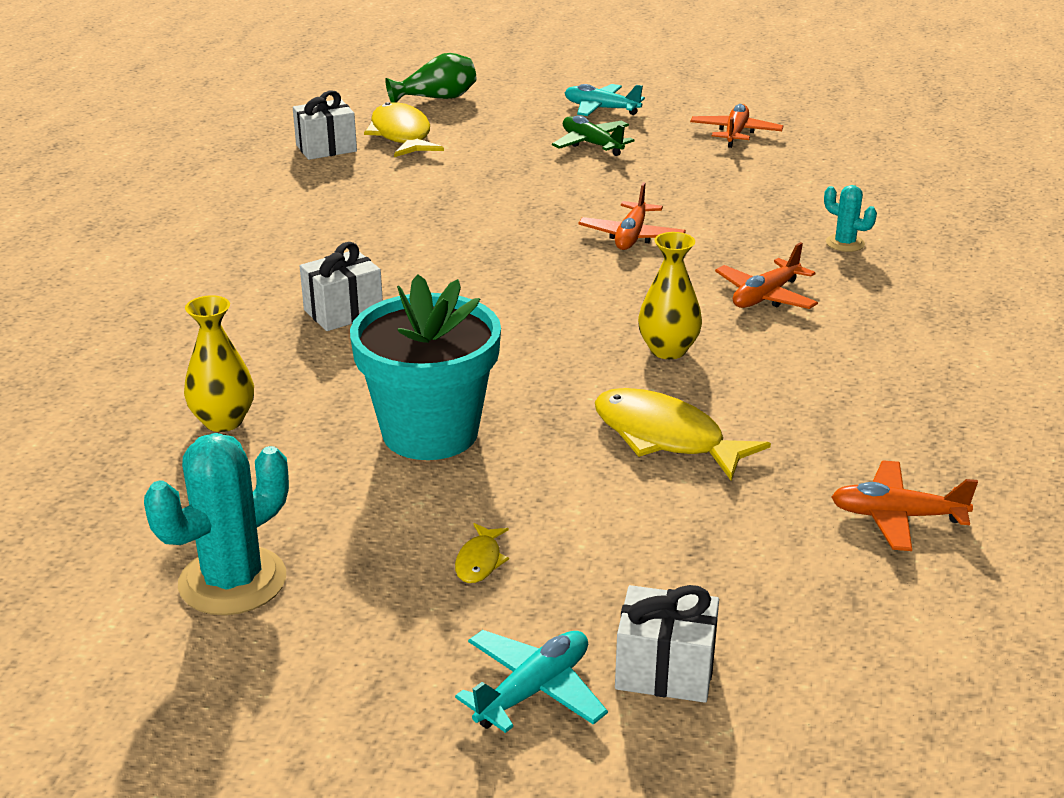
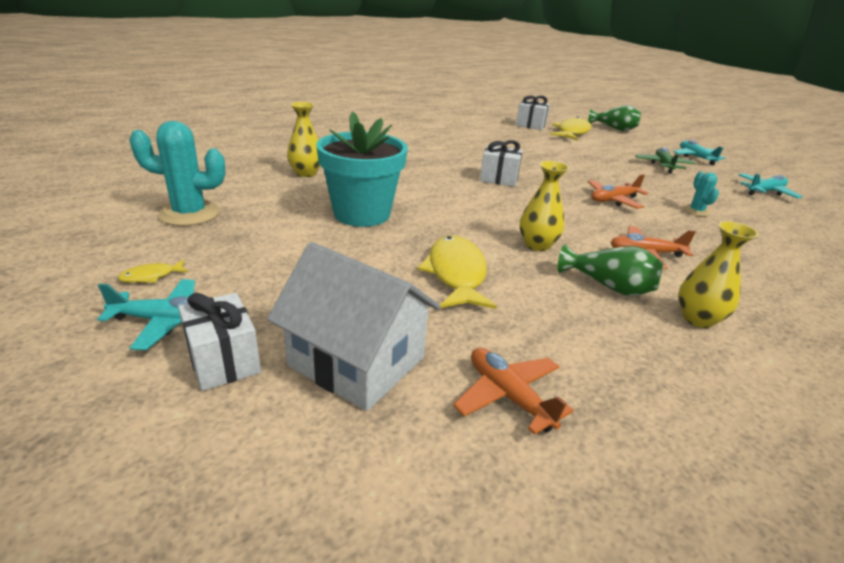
camera: 45 degrees right, 0 degrees up
white gift [300,242,383,331] -> white gift moved to [480,140,523,187]
yellow fish [455,523,509,583] -> yellow fish moved to [118,260,189,283]
orange plane [690,104,783,148] -> turquoise plane [738,173,803,198]
turquoise cactus [824,185,877,252] -> turquoise cactus moved to [683,172,719,217]
none -> white house [267,242,441,411]
none -> green vase [558,244,664,296]
none -> yellow vase [678,221,759,328]

